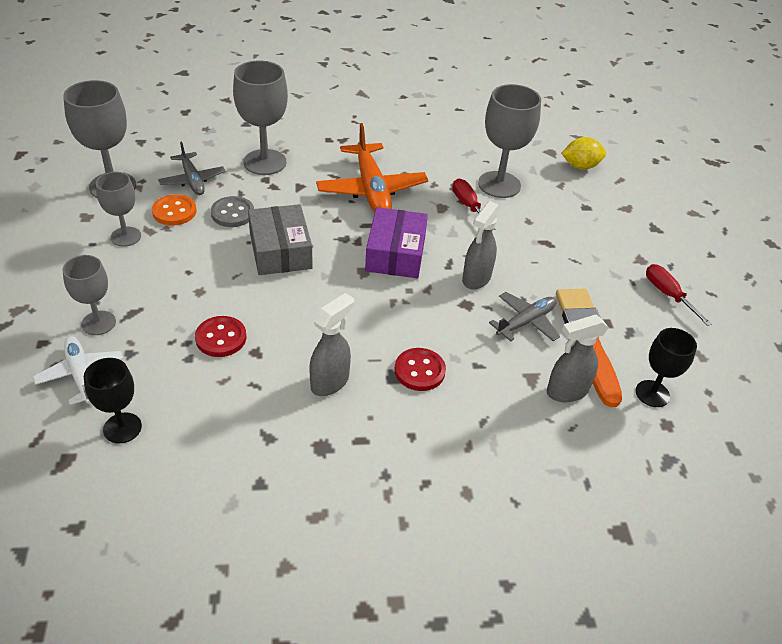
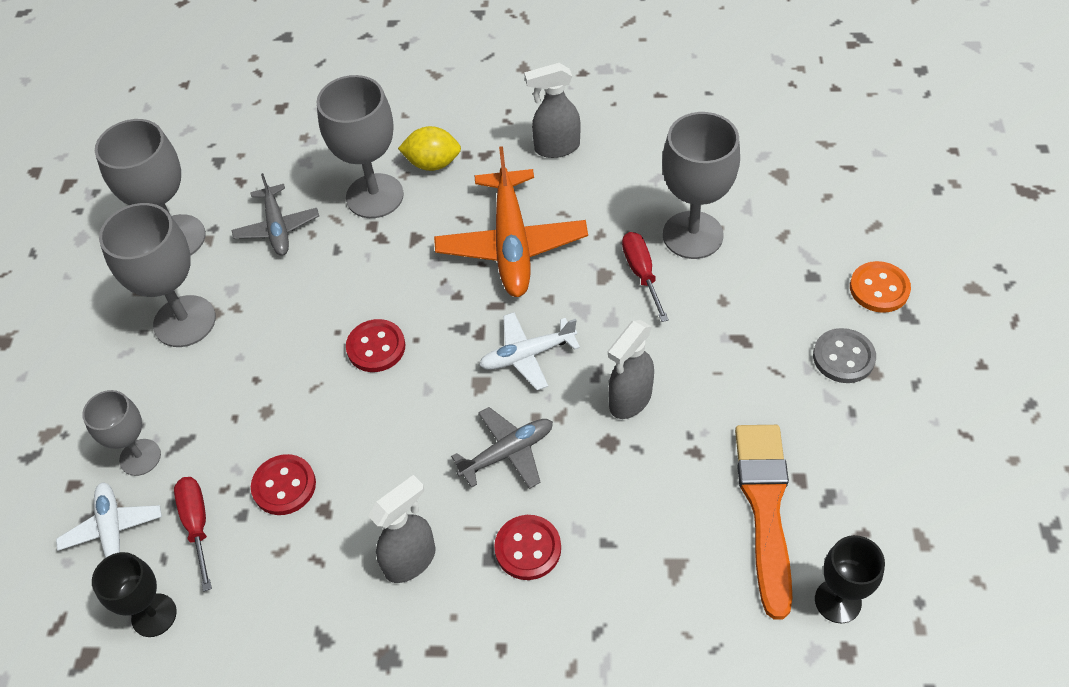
camera: 15 degrees right, 10 degrees up
grey goblet [96,172,141,247] -> grey goblet [99,203,216,347], size x1.64
orange button [152,194,197,226] -> orange button moved to [850,261,911,313]
grey button [211,196,254,227] -> grey button moved to [813,328,876,383]
grey box [248,204,313,275] -> red button [346,319,405,372]
purple box [365,207,428,278] -> white plane [479,312,580,390]
grey plane [489,292,560,342] -> grey plane moved to [451,407,553,489]
grey spray bottle [547,315,609,402] -> grey spray bottle moved to [524,63,581,158]
yellow lemon [561,137,606,170] -> yellow lemon moved to [398,126,461,171]
red screwdriver [646,264,712,326] -> red screwdriver moved to [174,477,212,591]

